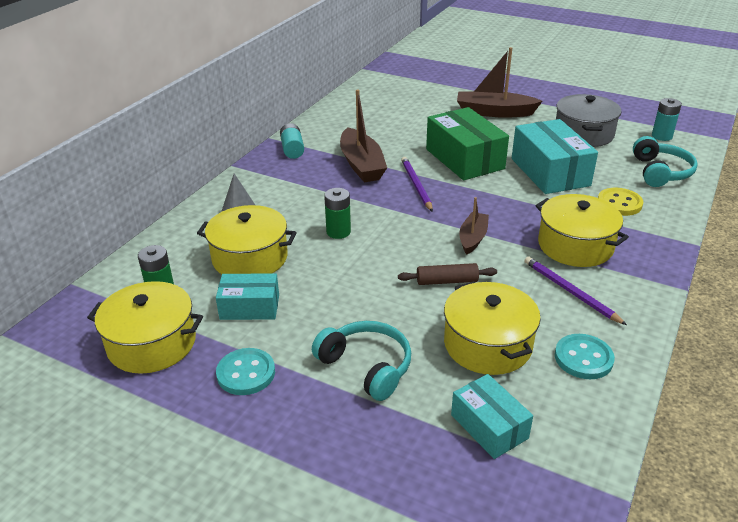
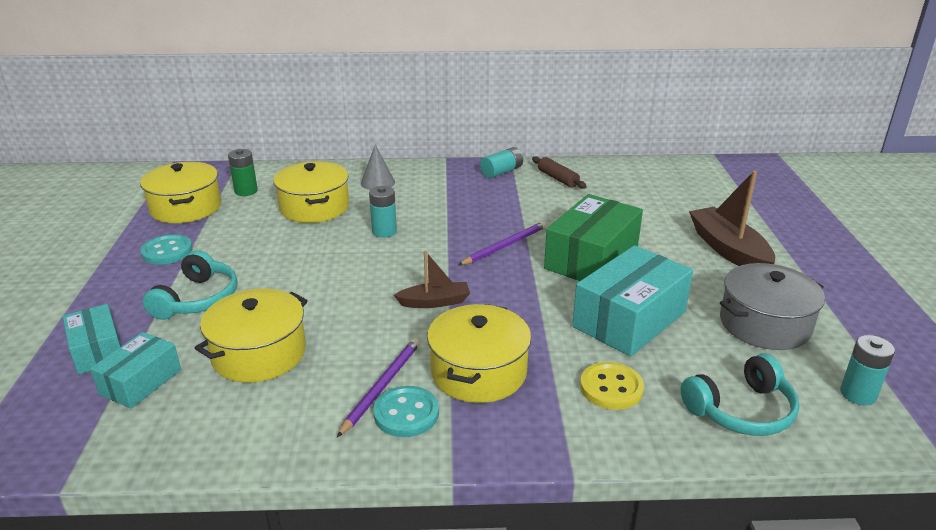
camera: 60 degrees right, 5 degrees down
turquoise box [216,273,279,320] -> turquoise box moved to [63,304,121,375]
green battery [324,188,351,239] -> turquoise battery [369,186,397,238]
brown boat [340,89,387,182] -> none
brown rolling pin [398,263,497,285] -> brown rolling pin moved to [532,157,587,189]
turquoise button [555,334,615,379] -> turquoise button moved to [373,386,439,437]

